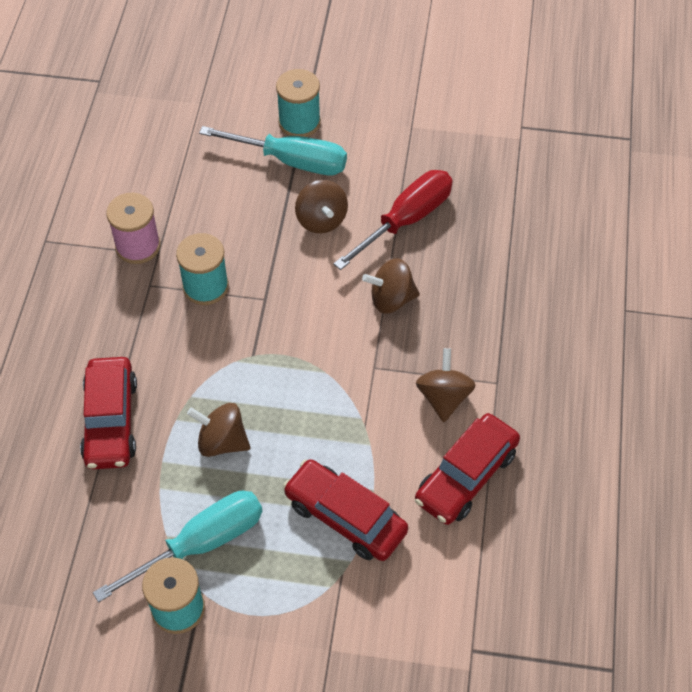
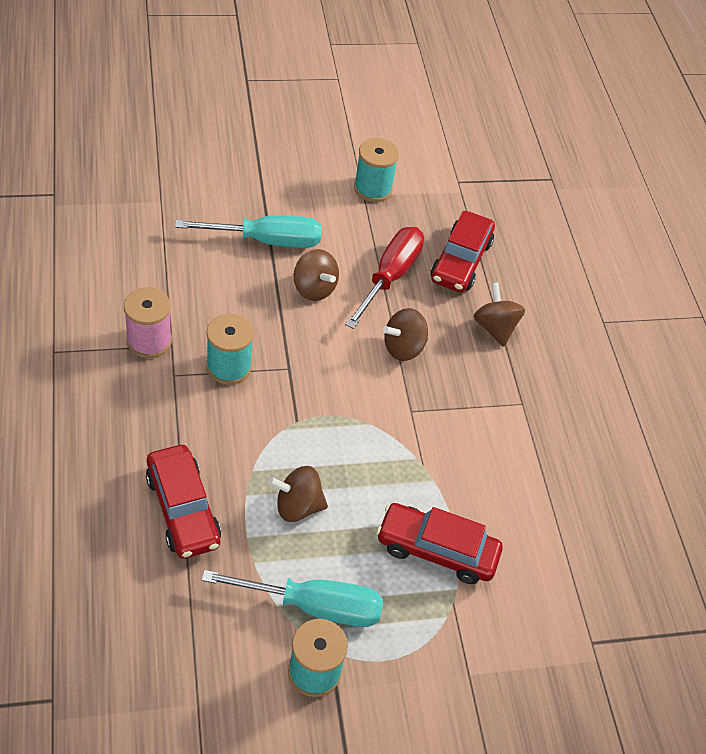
camera: 25 degrees left, 5 degrees down
turquoise screwdriver [93,491,262,603] -> turquoise screwdriver turned 60 degrees clockwise [201,570,383,627]
turquoise spool [276,69,321,137] -> turquoise spool moved to [354,138,399,202]
red car [415,413,520,525] -> red car moved to [431,211,495,293]
brown spinning top [416,348,476,422] -> brown spinning top moved to [473,282,525,347]

